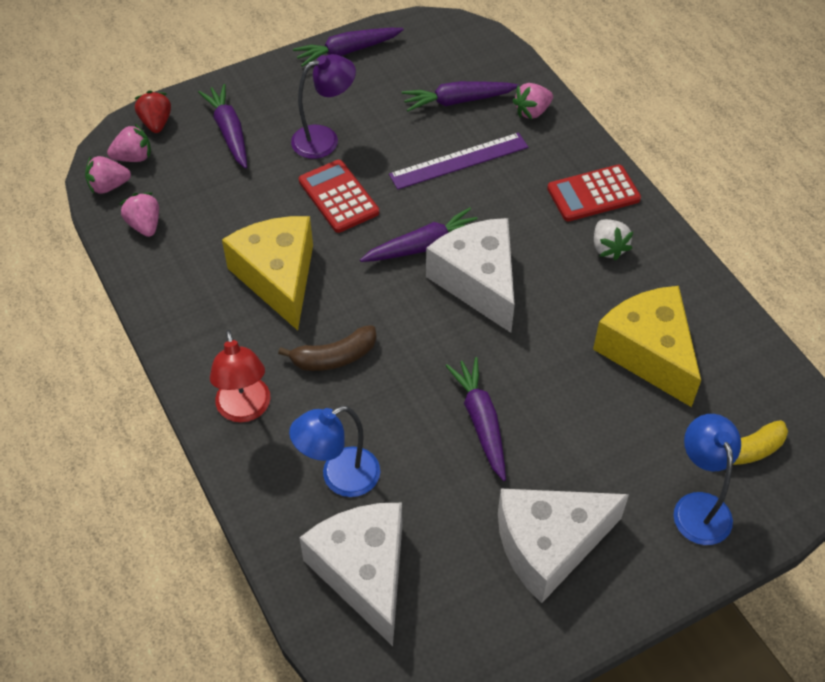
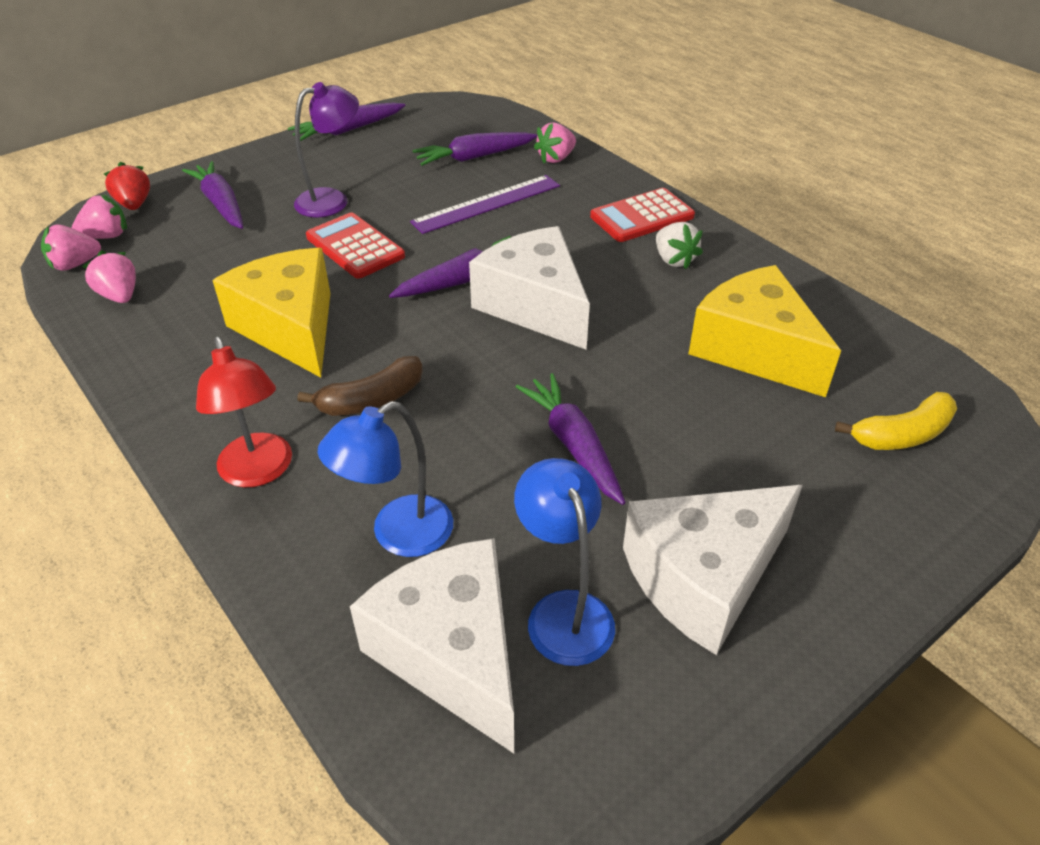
camera: 10 degrees left, 10 degrees down
blue lamp [673,414,741,545] -> blue lamp moved to [514,458,615,666]

